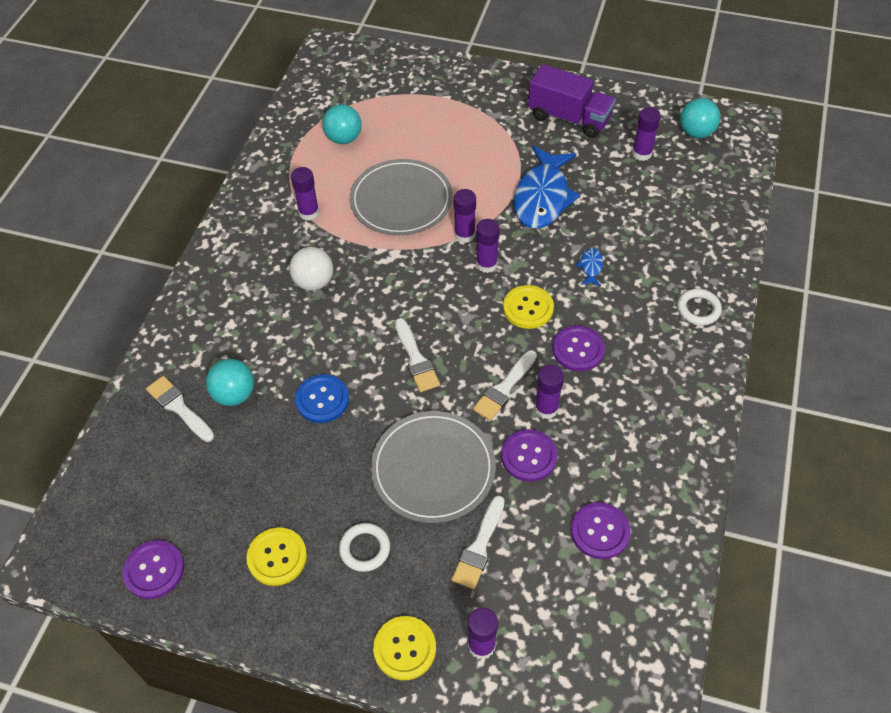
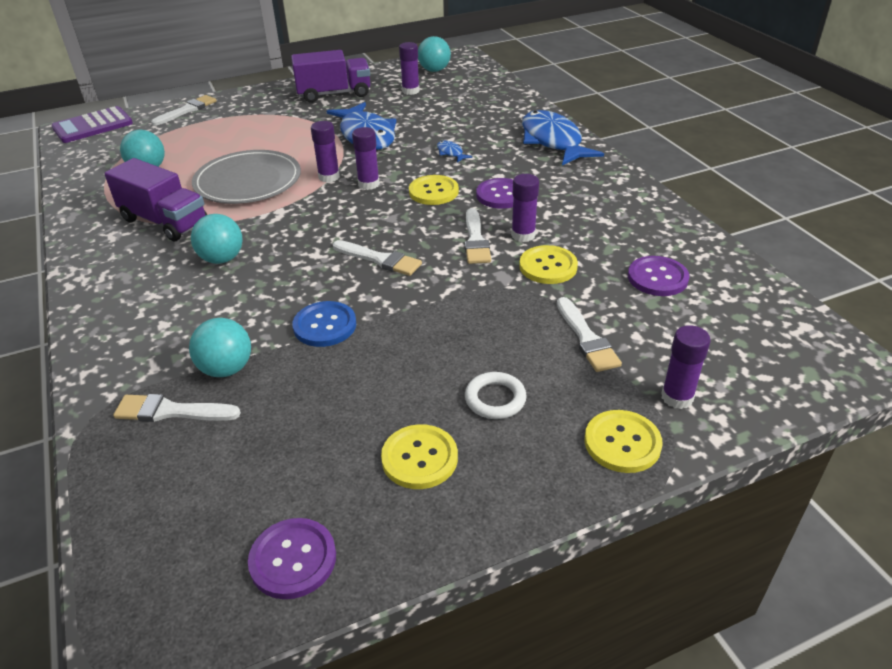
camera: 40 degrees left, 15 degrees down
white ball [289,247,333,291] -> turquoise ball [191,214,243,264]
purple glue stick [291,167,319,221] -> purple truck [104,158,207,241]
grey plate [371,411,496,523] -> none
purple button [501,429,558,482] -> yellow button [519,245,578,284]
white ring [677,289,722,326] -> blue fish [522,110,604,166]
none -> purple calculator [51,106,133,143]
none -> white brush [151,95,216,126]

